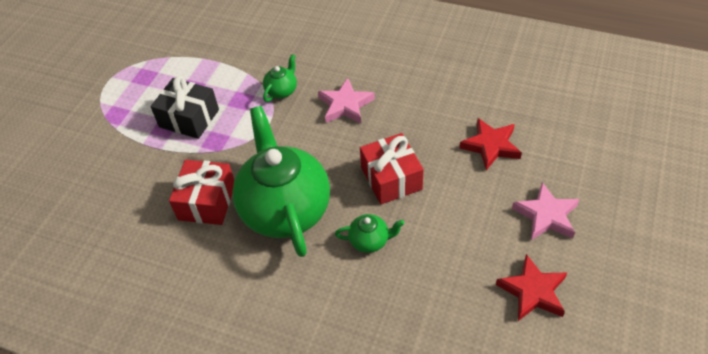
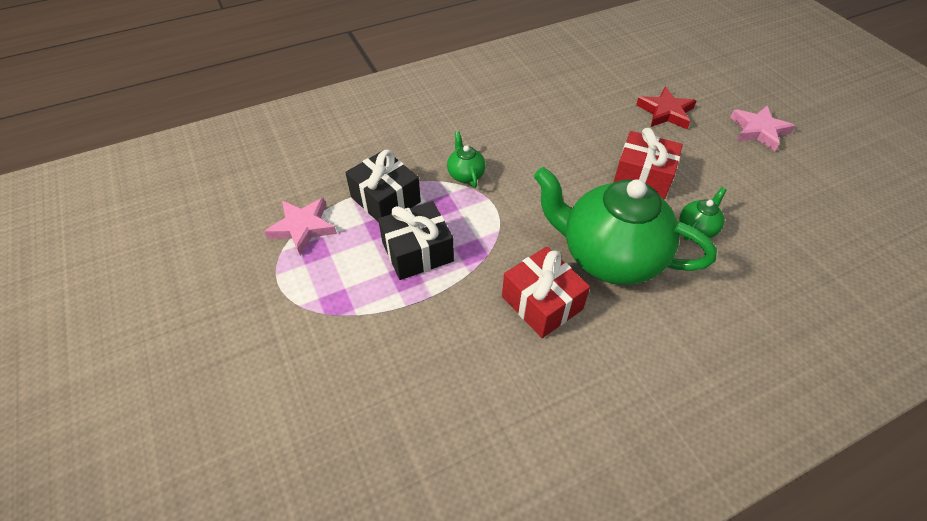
camera: 50 degrees left, 0 degrees up
pink star [318,78,375,124] -> pink star moved to [264,198,337,255]
red star [496,254,568,321] -> none
none -> black gift [345,150,421,222]

